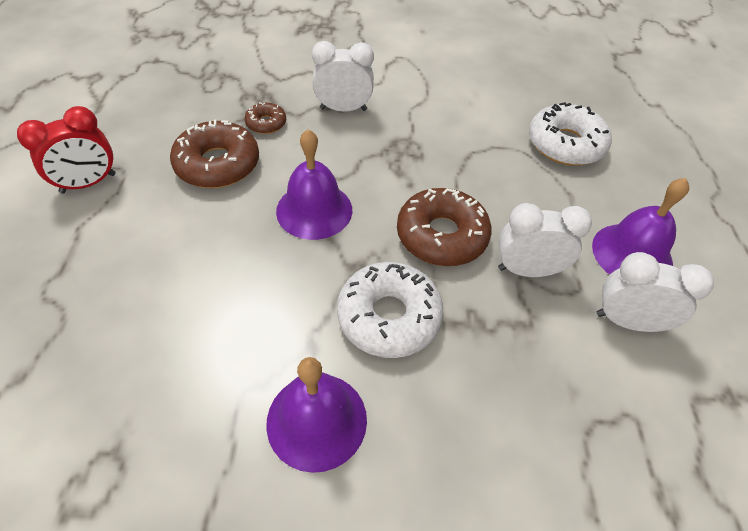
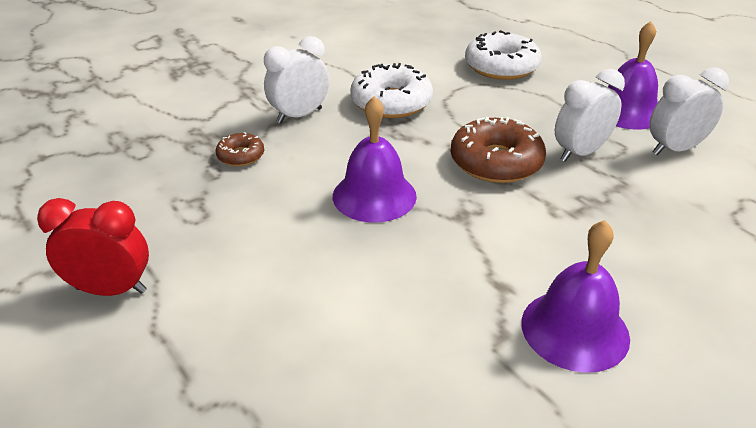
camera: 35 degrees left, 15 degrees down
red clock [17,106,116,193] -> red clock turned 105 degrees counterclockwise [37,198,149,296]
brown donut [170,120,259,188] -> none
white donut [337,262,443,358] -> white donut moved to [350,63,433,118]

